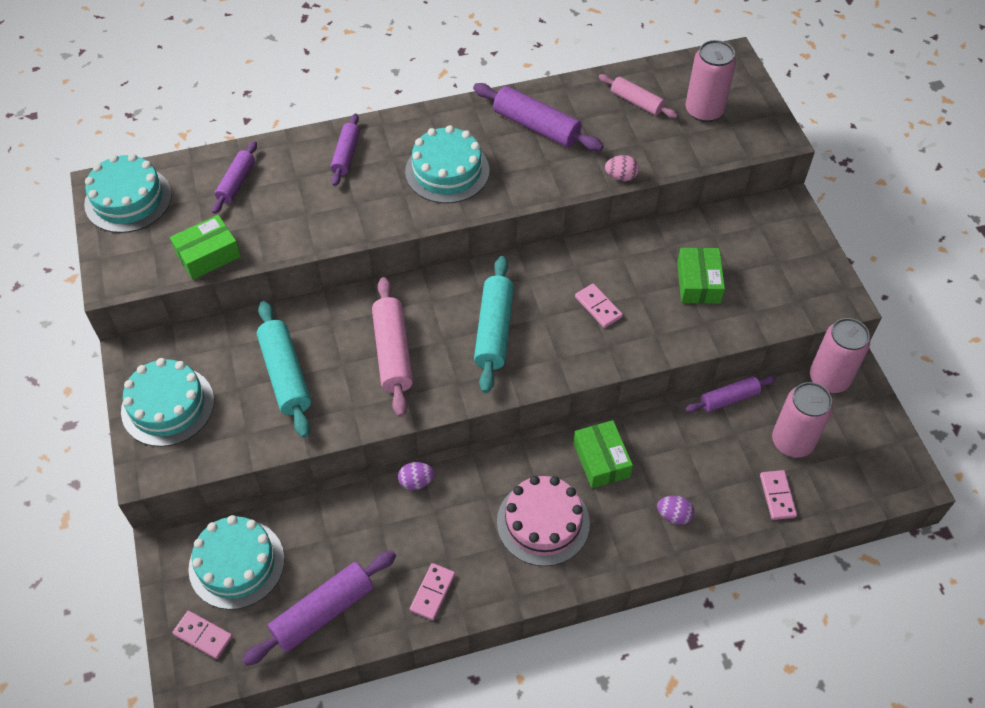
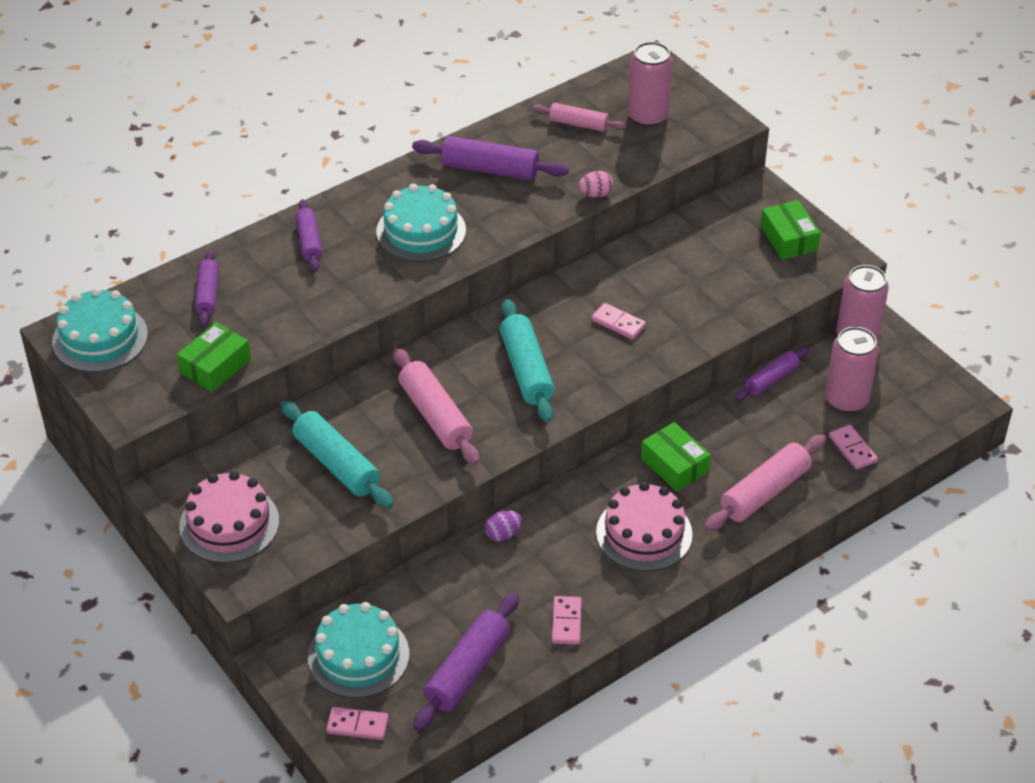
camera: 20 degrees left, 10 degrees down
turquoise cake [121,358,214,447] -> pink cake [179,471,279,563]
purple egg [657,496,695,525] -> pink rolling pin [704,434,826,531]
green box [677,248,725,304] -> green box moved to [760,200,821,260]

